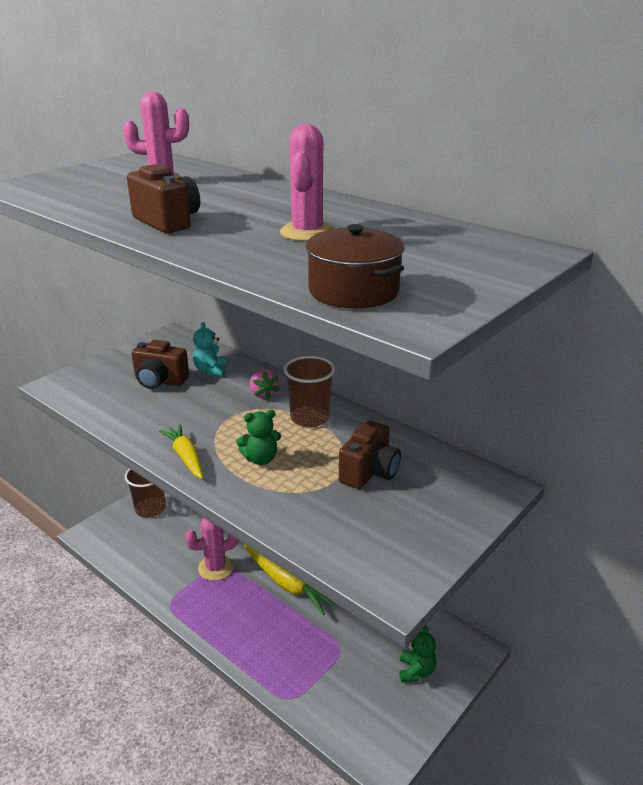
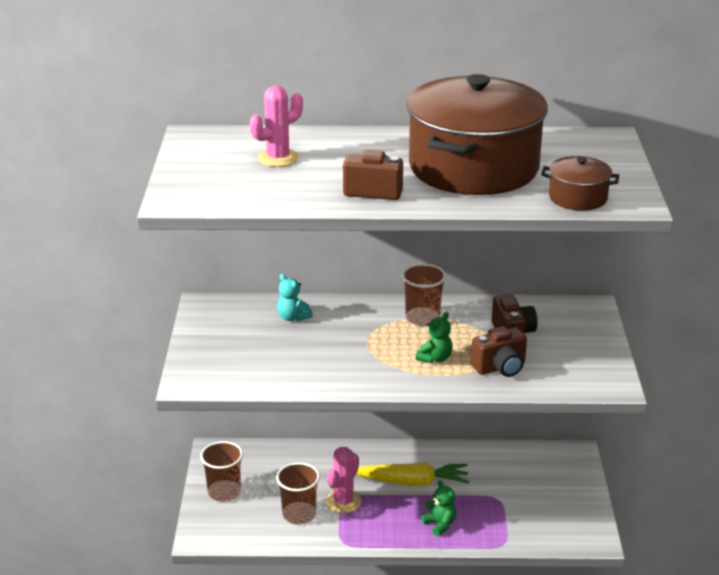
camera: 40 degrees left, 0 degrees up
brown camera [131,340,189,389] -> brown camera moved to [471,326,527,377]
yellow carrot [159,424,203,479] -> none
pink strawberry [250,369,280,400] -> none
pink cactus [280,124,334,241] -> brown pot [407,74,548,195]
green teddy bear [399,625,436,683] -> green teddy bear moved to [422,480,456,536]
none -> brown cup [276,462,320,524]

